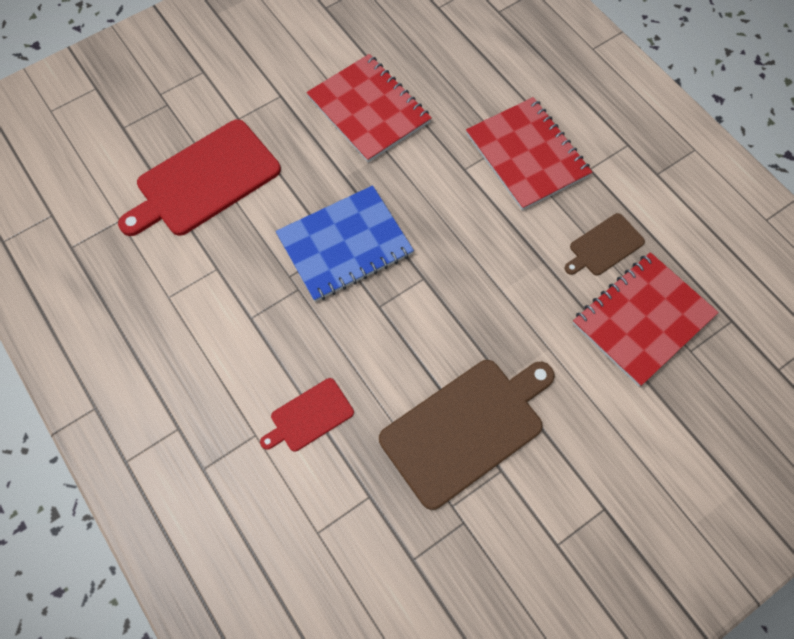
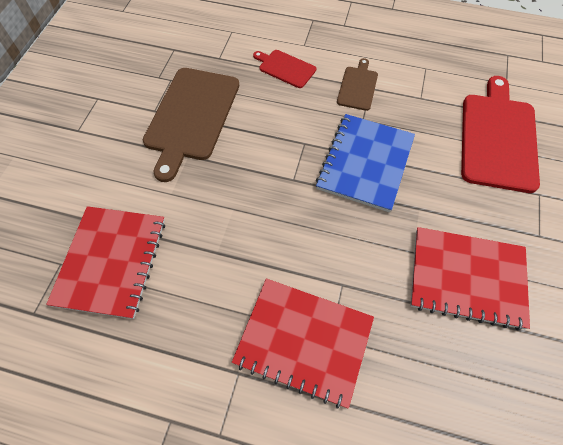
camera: 140 degrees right, 5 degrees down
red cutting board [260,378,354,452] -> red cutting board turned 75 degrees counterclockwise [253,50,316,88]
brown cutting board [565,213,645,276] -> brown cutting board moved to [337,58,378,111]

